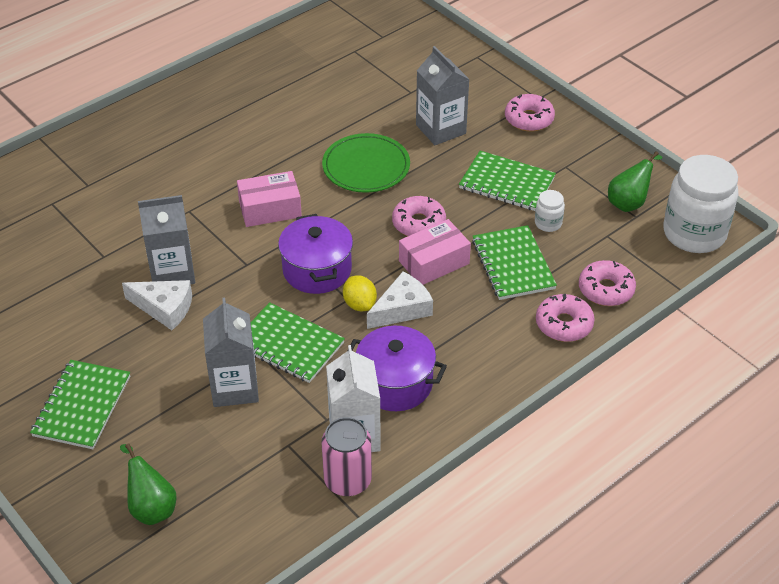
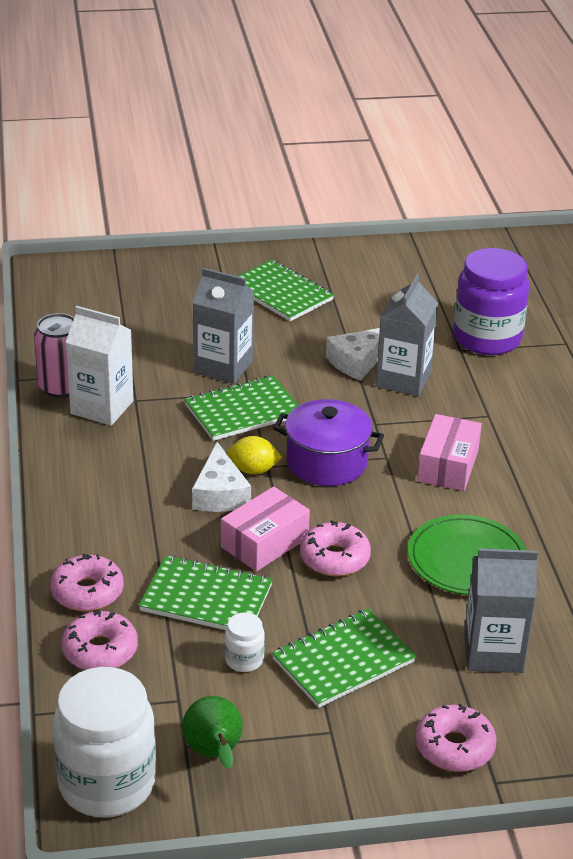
camera: 120 degrees right, 10 degrees down
green pear [120,443,177,525] -> none
purple pot [347,326,447,411] -> none
pink box [399,219,471,285] -> pink box turned 45 degrees clockwise [221,487,310,572]
none -> purple jar [453,248,529,355]

